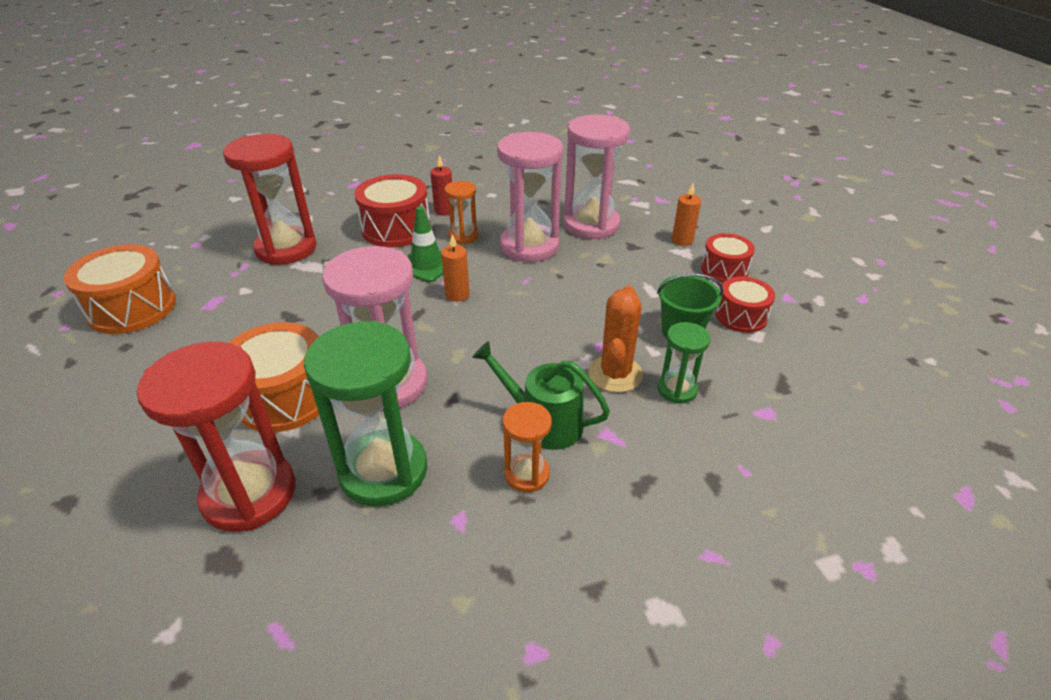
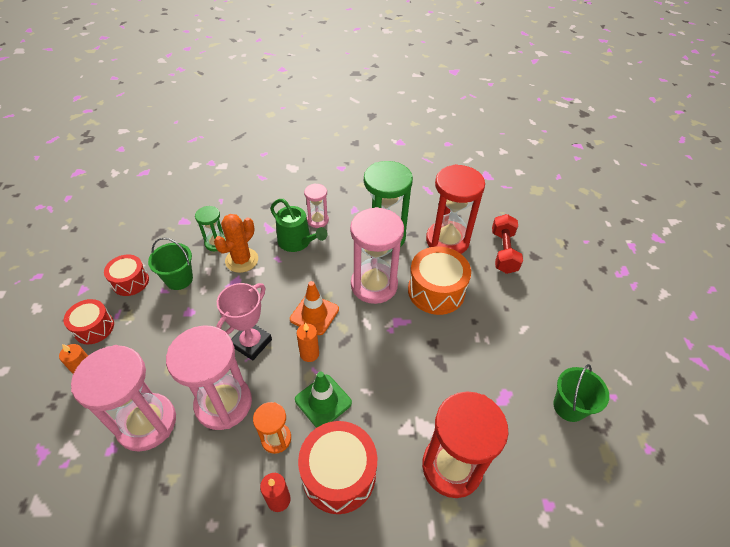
camera: 165 degrees left, 10 degrees up
orange drum [64,244,176,334] -> green bucket [553,364,609,422]
orange hourglass [503,402,552,492] -> pink hourglass [304,183,329,228]
none -> pink trophy [216,283,272,360]
none -> orange traffic cone [290,281,339,335]
none -> red dumbbell [492,214,523,274]

